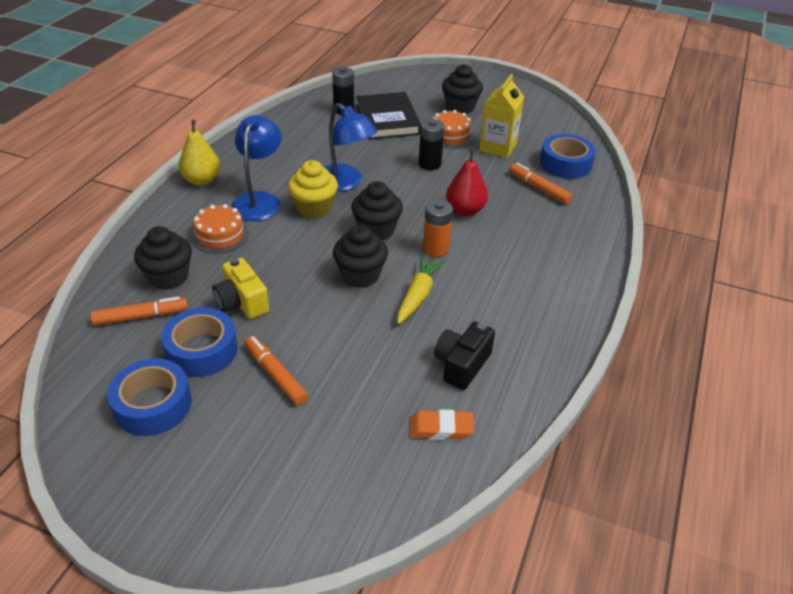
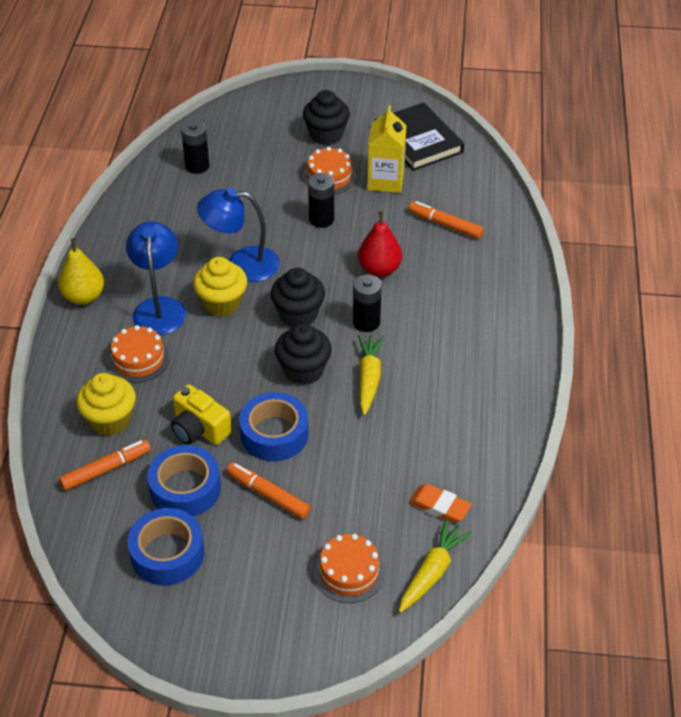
camera: 15 degrees left, 5 degrees up
black cupcake [134,226,192,290] -> yellow cupcake [76,373,136,436]
blue lamp [324,103,377,191] -> blue lamp turned 150 degrees clockwise [197,188,280,282]
black book [356,92,421,140] -> black book moved to [374,102,464,171]
orange eraser [409,409,474,440] -> orange eraser turned 45 degrees clockwise [409,484,472,523]
orange battery [423,200,453,257] -> black battery [353,275,382,332]
black camera [434,321,495,390] -> none
blue tape [540,134,596,179] -> blue tape moved to [239,392,309,461]
none -> orange cake [314,534,384,603]
none -> yellow carrot [399,519,472,613]

